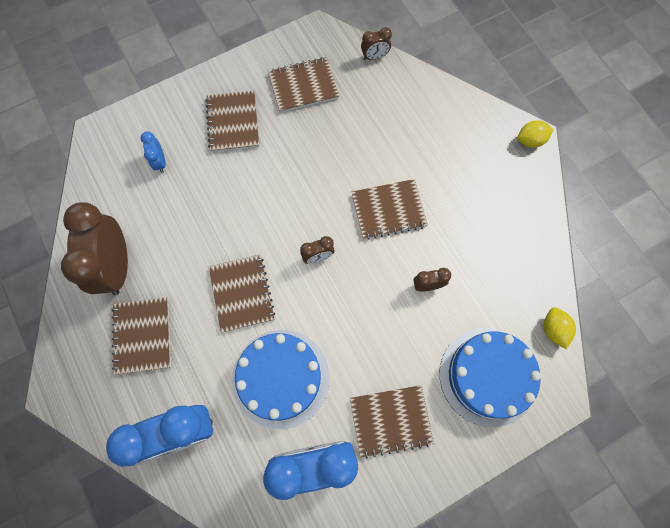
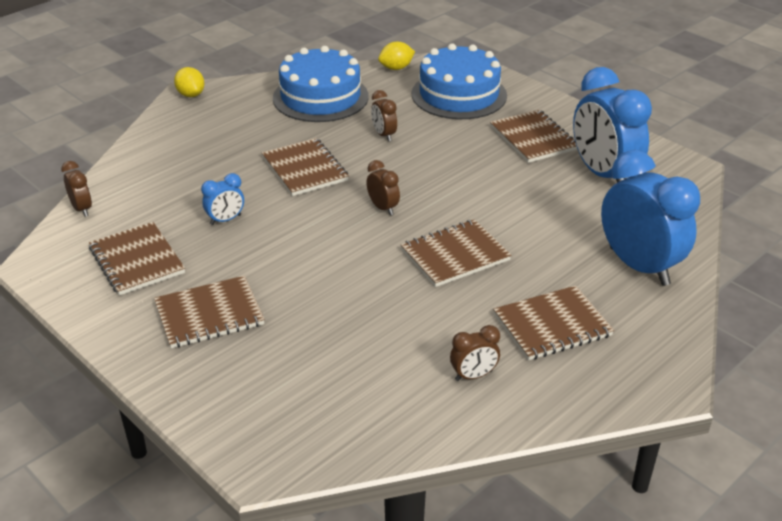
camera: 105 degrees left, 35 degrees down
brown clock [61,202,128,295] -> brown clock [450,325,500,381], size x0.45
blue clock [141,132,166,173] -> blue clock moved to [201,173,244,225]
blue cake [232,330,330,429] -> blue cake moved to [273,46,369,122]

